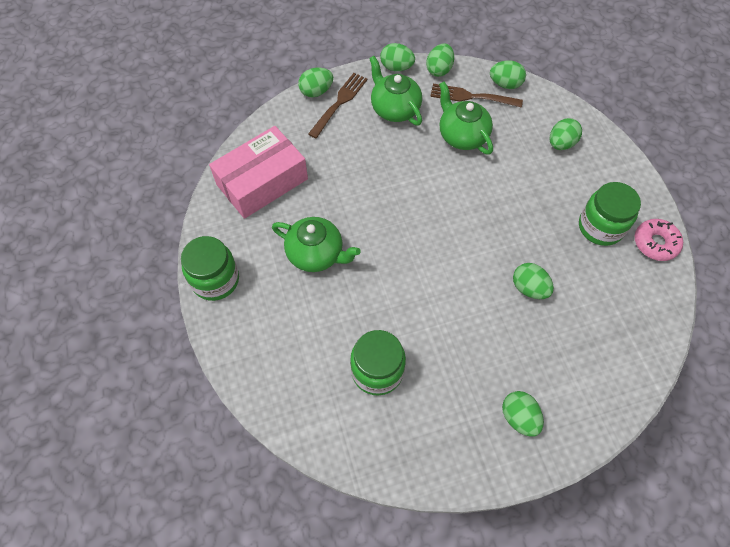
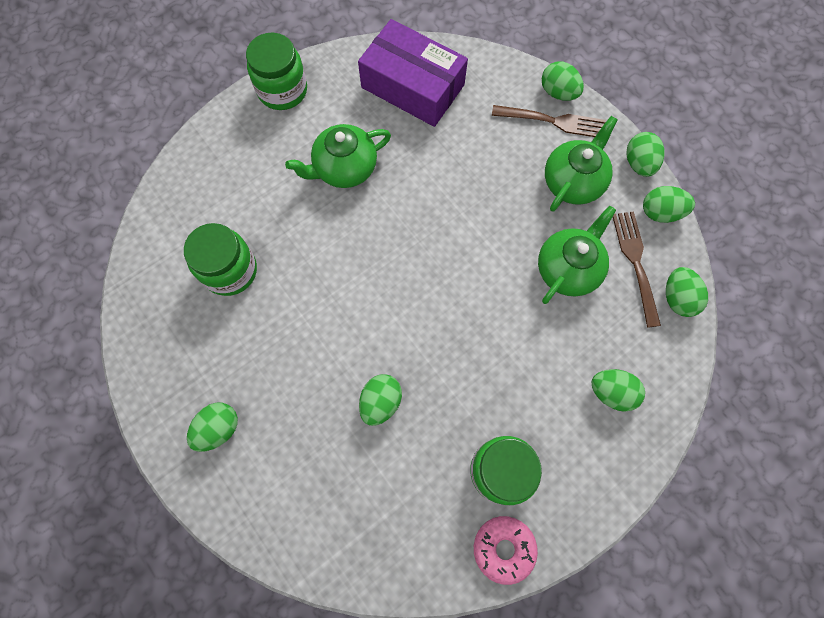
camera: 70 degrees right, 10 degrees up
pink box [209,126,308,219] -> purple box [358,19,468,127]
green teapot [272,217,361,272] -> green teapot turned 60 degrees clockwise [285,124,391,188]

